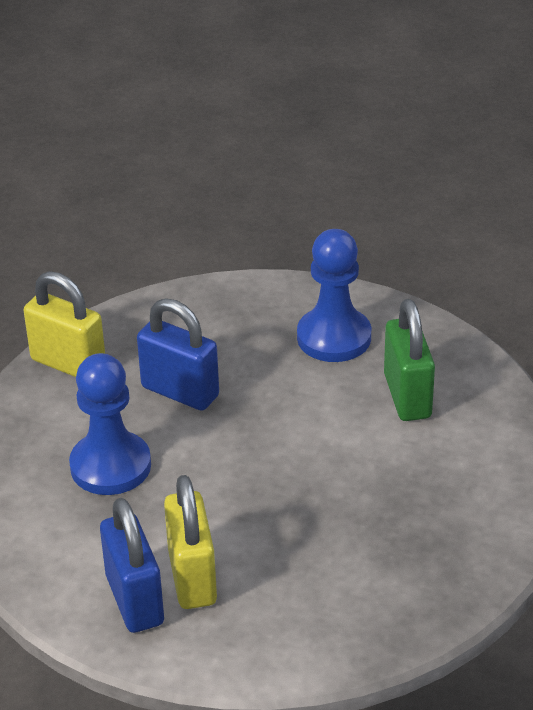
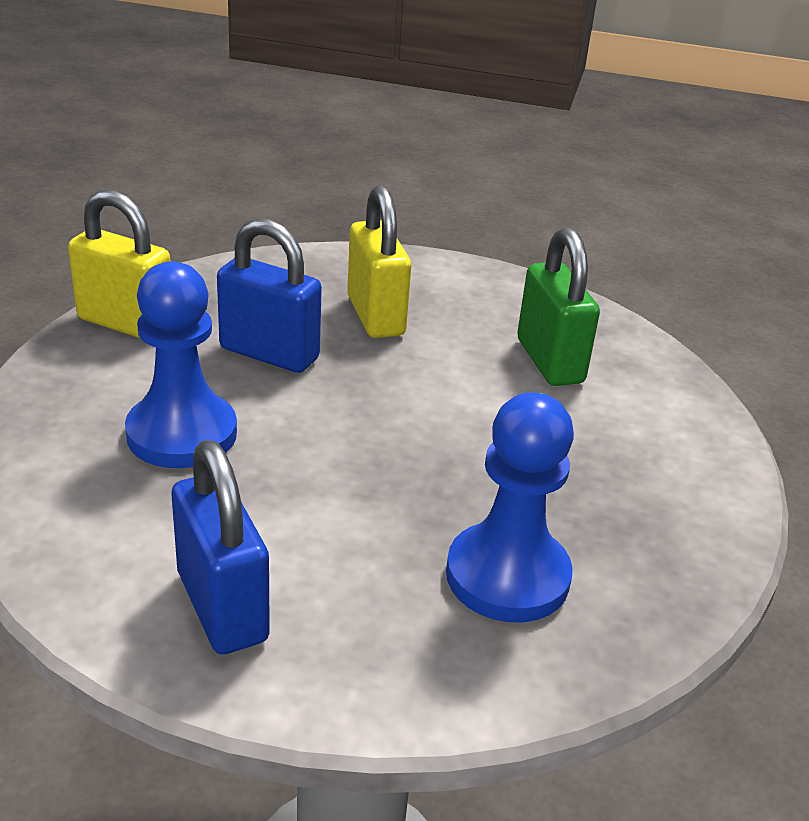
camera: 10 degrees left, 5 degrees down
yellow padlock [164,475,217,609] -> yellow padlock moved to [347,185,411,338]
blue pawn [297,229,371,362] -> blue pawn moved to [446,392,574,622]

